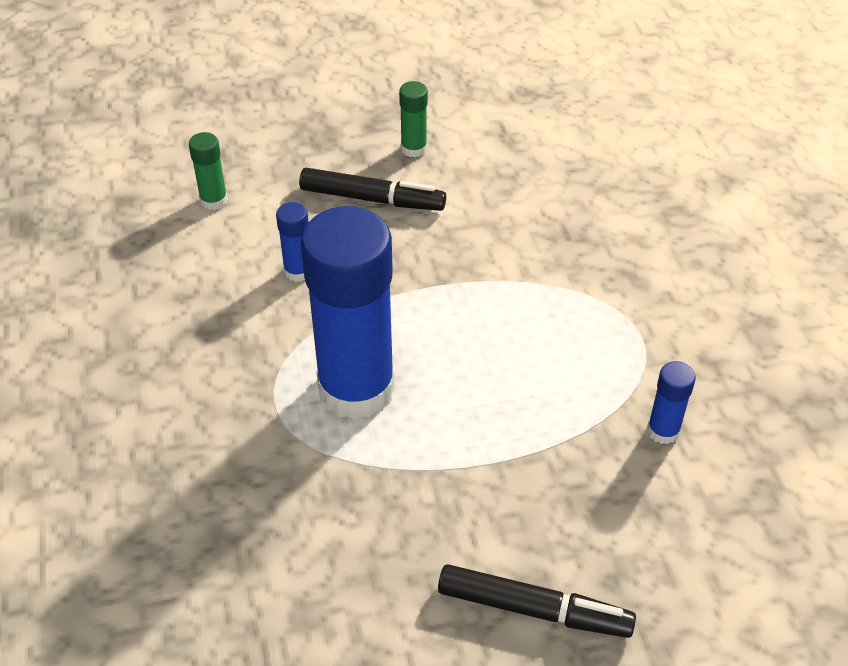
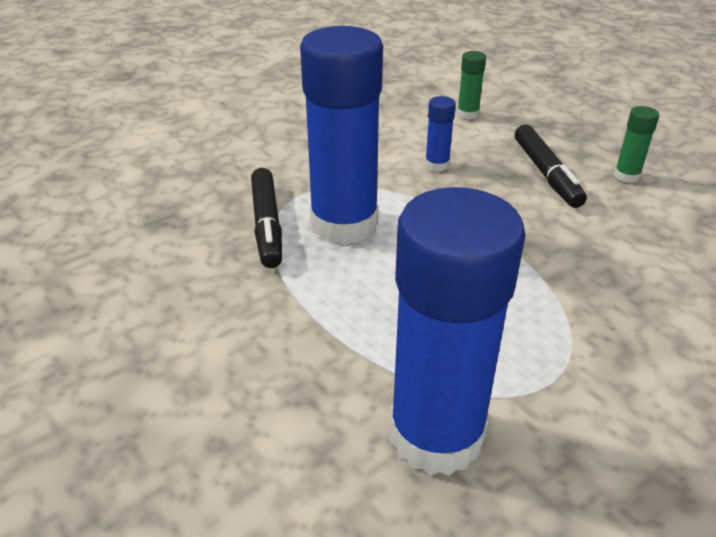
camera: 65 degrees right, 10 degrees down
black marker [438,564,636,638] -> black marker moved to [251,168,282,268]
blue glue stick [647,361,696,444] -> blue glue stick [390,187,525,476], size x2.42

